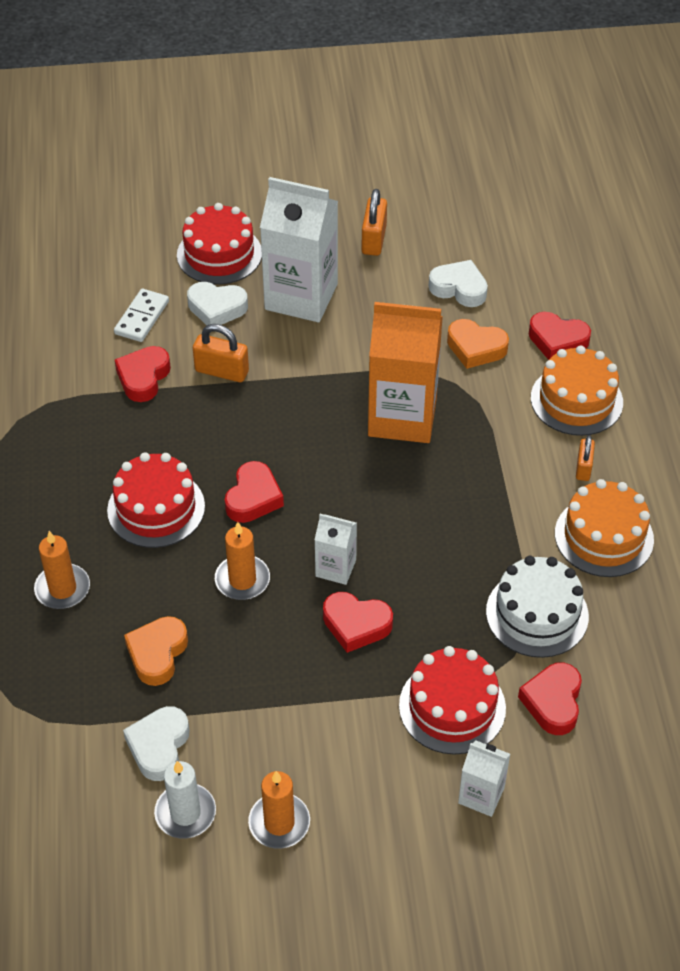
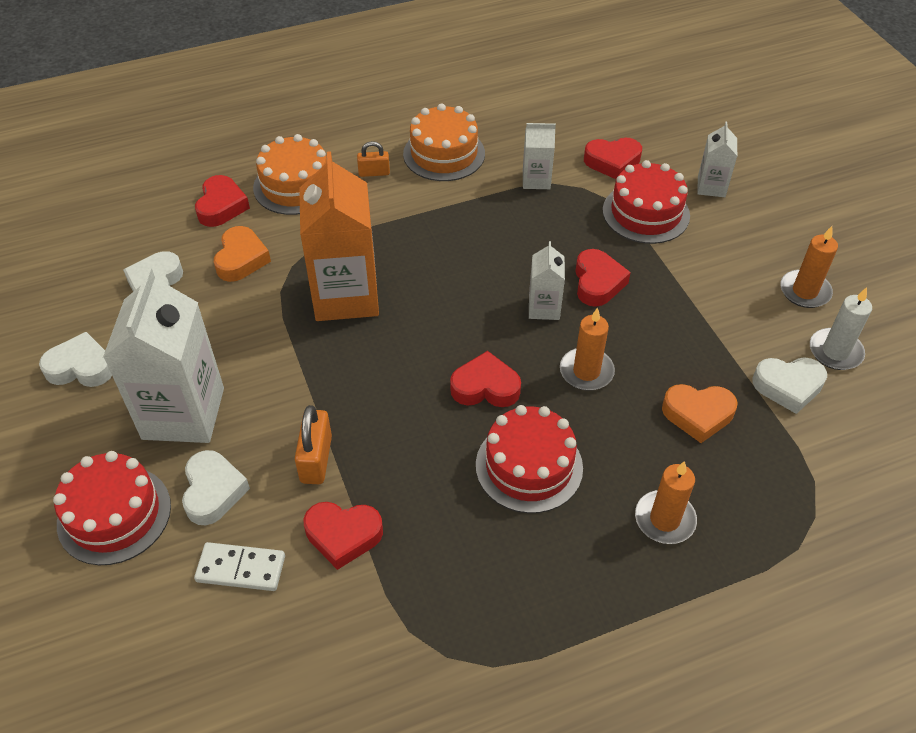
camera: 105 degrees left, 0 degrees up
orange padlock [362,189,387,256] -> white heart [39,332,112,387]
white cake [486,556,589,658] -> white carton [523,123,556,189]

